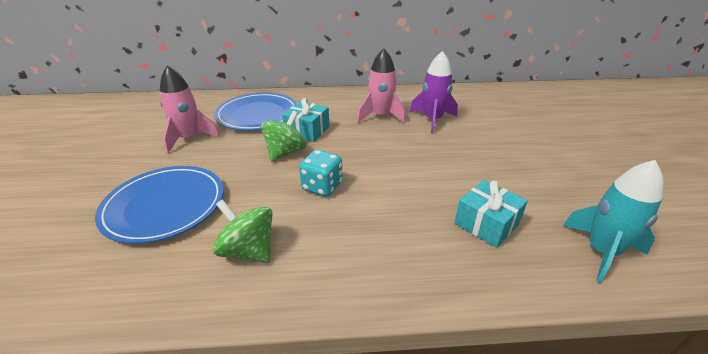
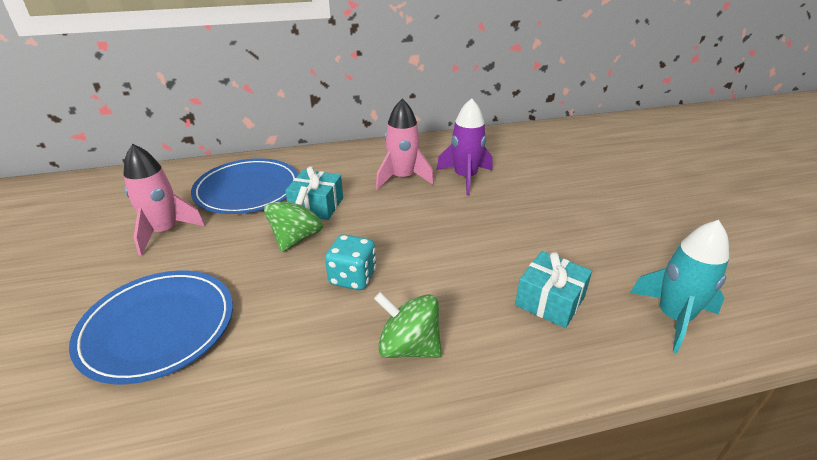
camera: 10 degrees left, 0 degrees up
green spinning top [213,199,272,263] -> green spinning top moved to [374,292,442,358]

